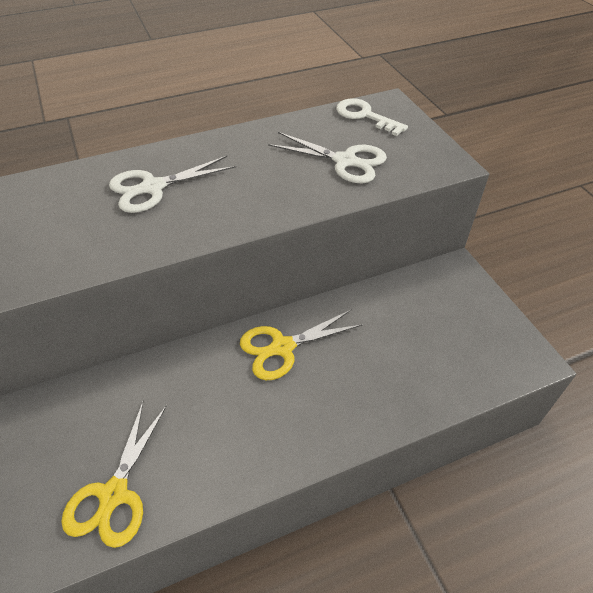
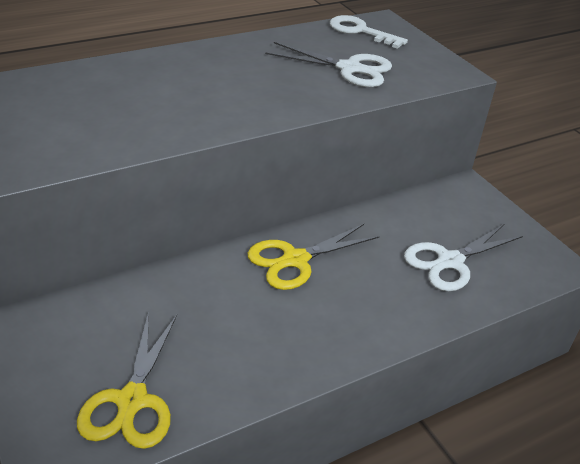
camera: 10 degrees left, 10 degrees down
white scissors [109,156,236,213] -> white scissors moved to [404,224,523,291]

